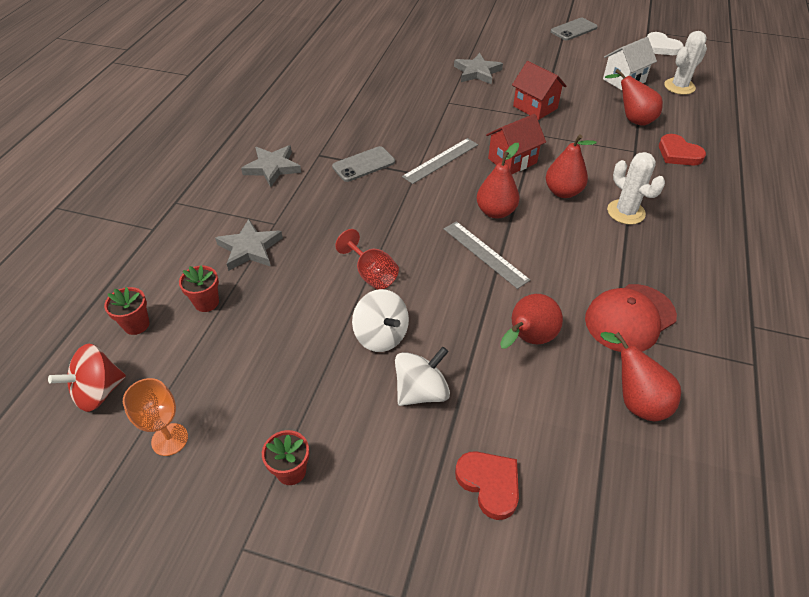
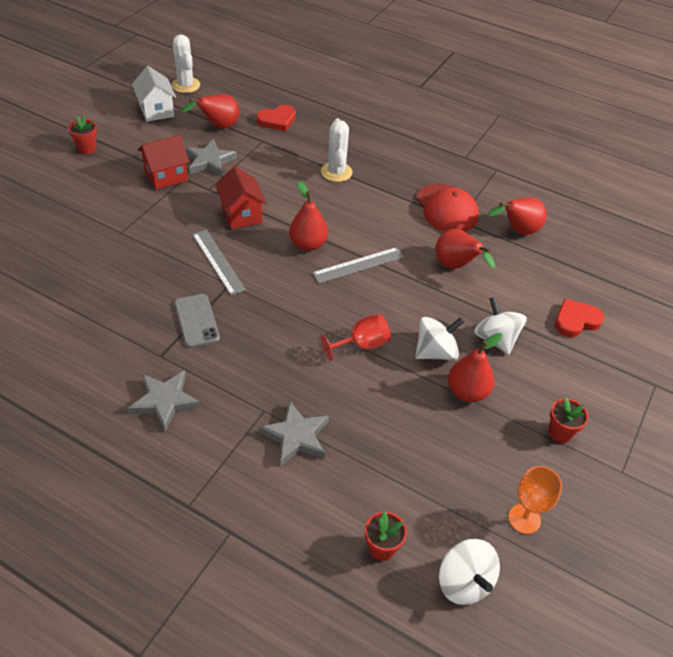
camera: 80 degrees left, 0 degrees up
red spinning top [48,344,126,412] -> white spinning top [439,539,500,605]
red flower pot [179,265,219,312] -> red flower pot moved to [68,116,97,154]
grey star [454,53,503,85] -> grey star moved to [185,139,237,176]
red pear [546,135,596,198] -> red pear moved to [448,333,502,402]
grey phone [551,18,598,40] -> none
white cactus [607,152,665,225] -> white cactus turned 75 degrees counterclockwise [321,118,352,182]
white heart [647,32,683,55] -> none

